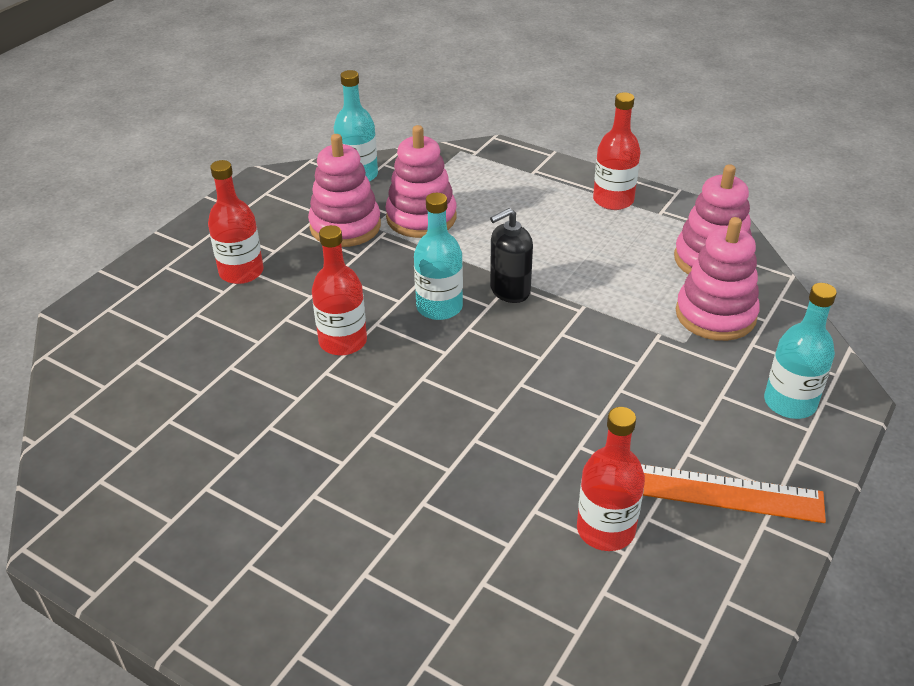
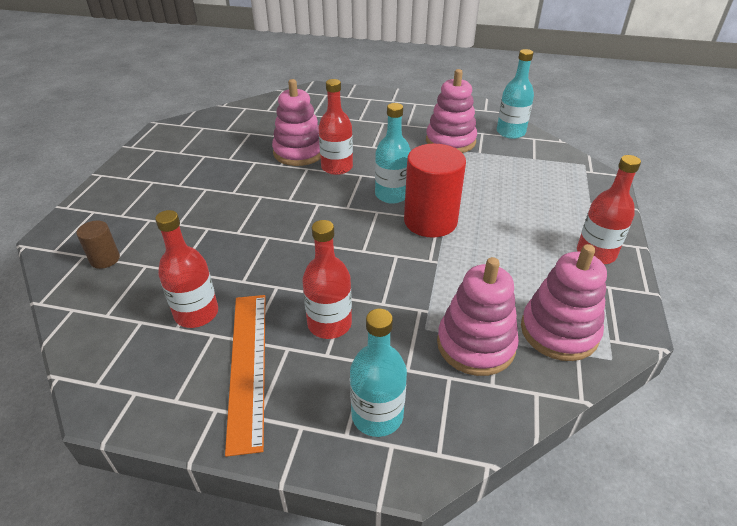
camera: 70 degrees right, 0 degrees up
red bottle [208,160,263,284] -> red bottle moved to [302,220,352,339]
pink stacking toy [386,125,457,238] -> pink stacking toy moved to [272,79,321,166]
black soap dispenser [490,208,533,303] -> red cylinder [404,144,466,238]
none -> brown cylinder [76,221,120,269]

